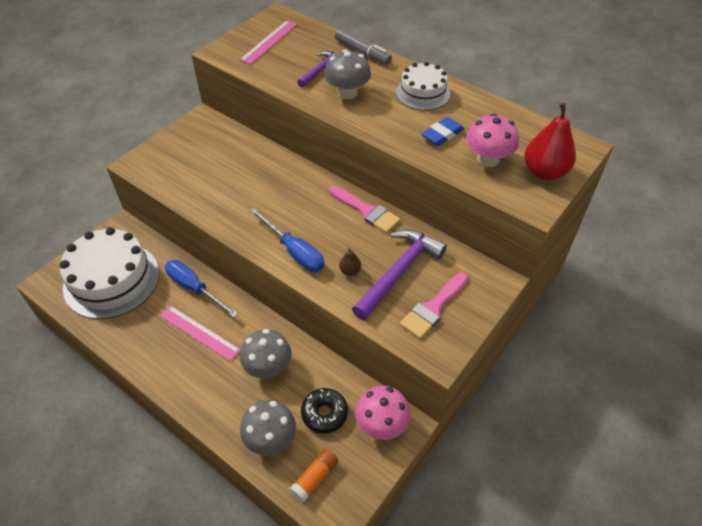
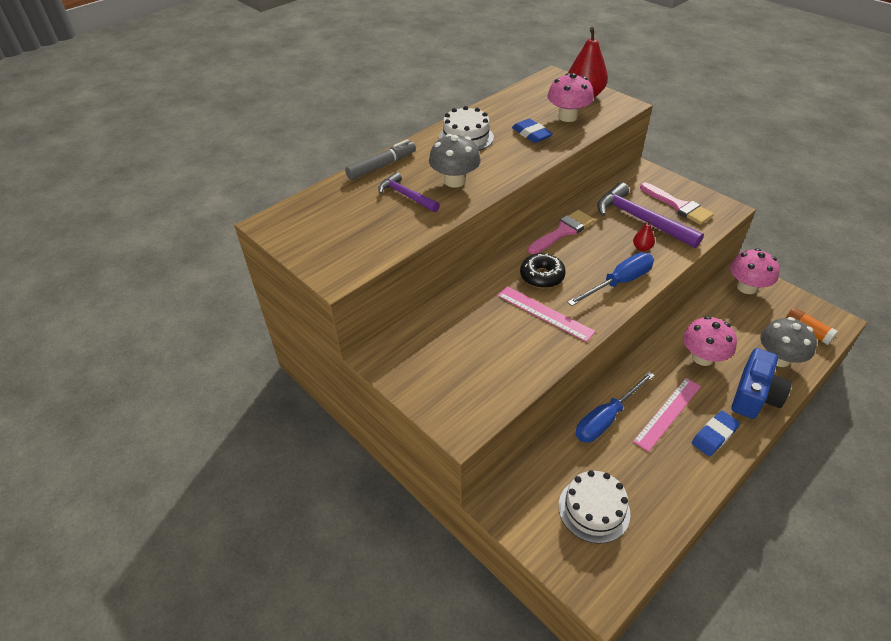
camera: 80 degrees left, 5 degrees down
white cake [60,227,159,319] -> white cake [559,470,630,544], size x0.57
pink ruler [240,20,298,64] -> pink ruler moved to [497,286,596,342]
grey mushroom [240,329,292,378] -> pink mushroom [683,316,737,366]
black donut [301,388,348,433] -> black donut moved to [520,253,566,288]
brown pear [339,248,361,276] -> red pear [633,220,655,251]
none -> blue eraser [691,411,740,457]
none -> blue camera [732,348,792,419]

